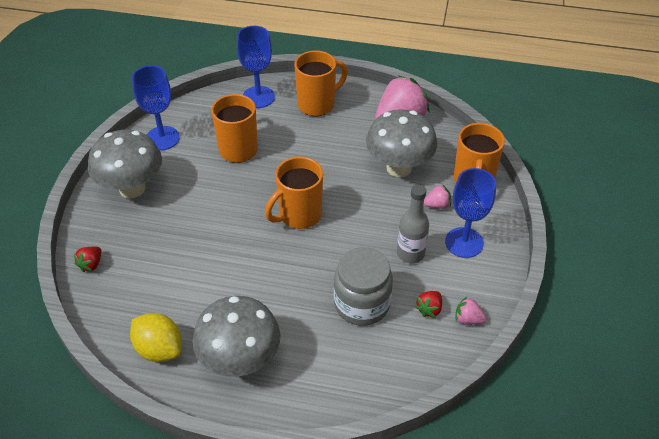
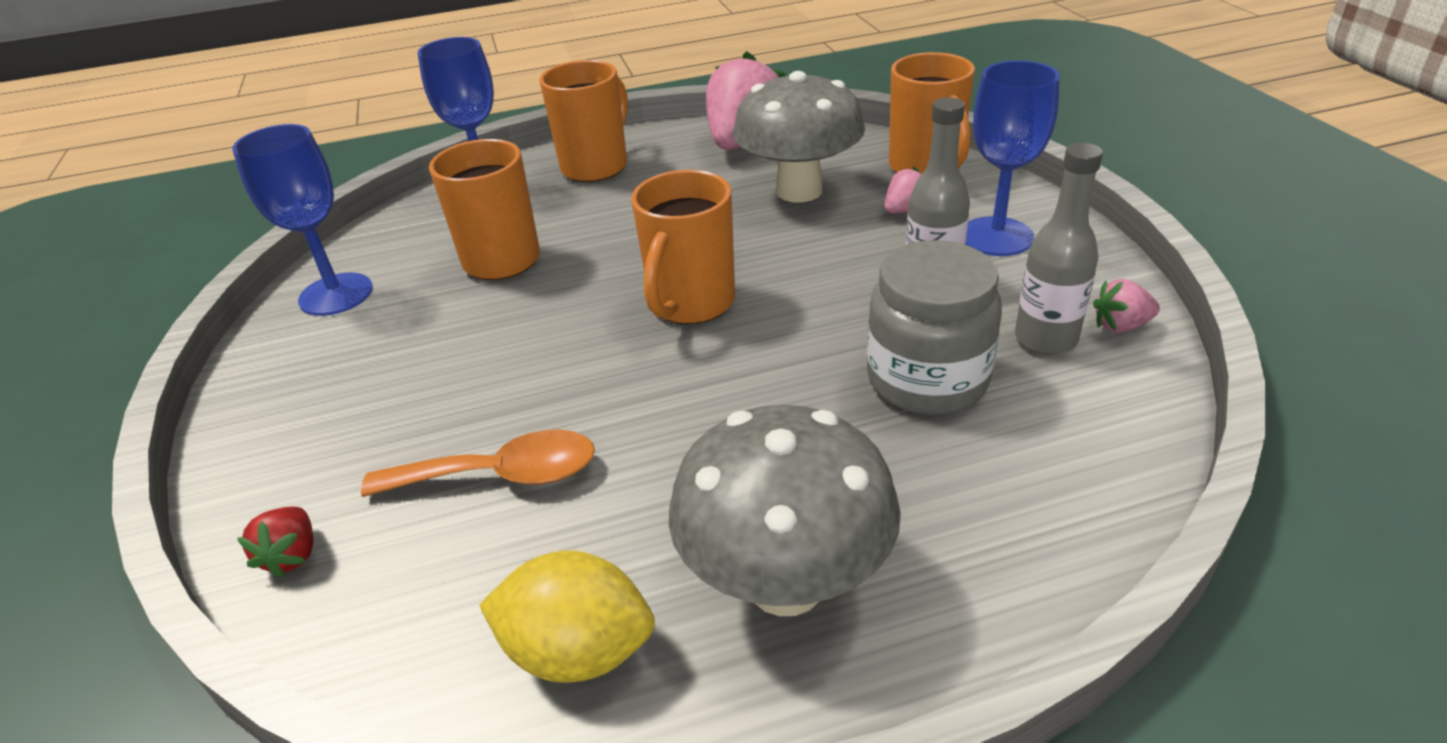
camera: 25 degrees left, 10 degrees down
grey mushroom [88,129,162,199] -> none
red strawberry [415,291,442,318] -> grey bottle [1015,143,1103,354]
none -> orange spoon [361,430,595,497]

